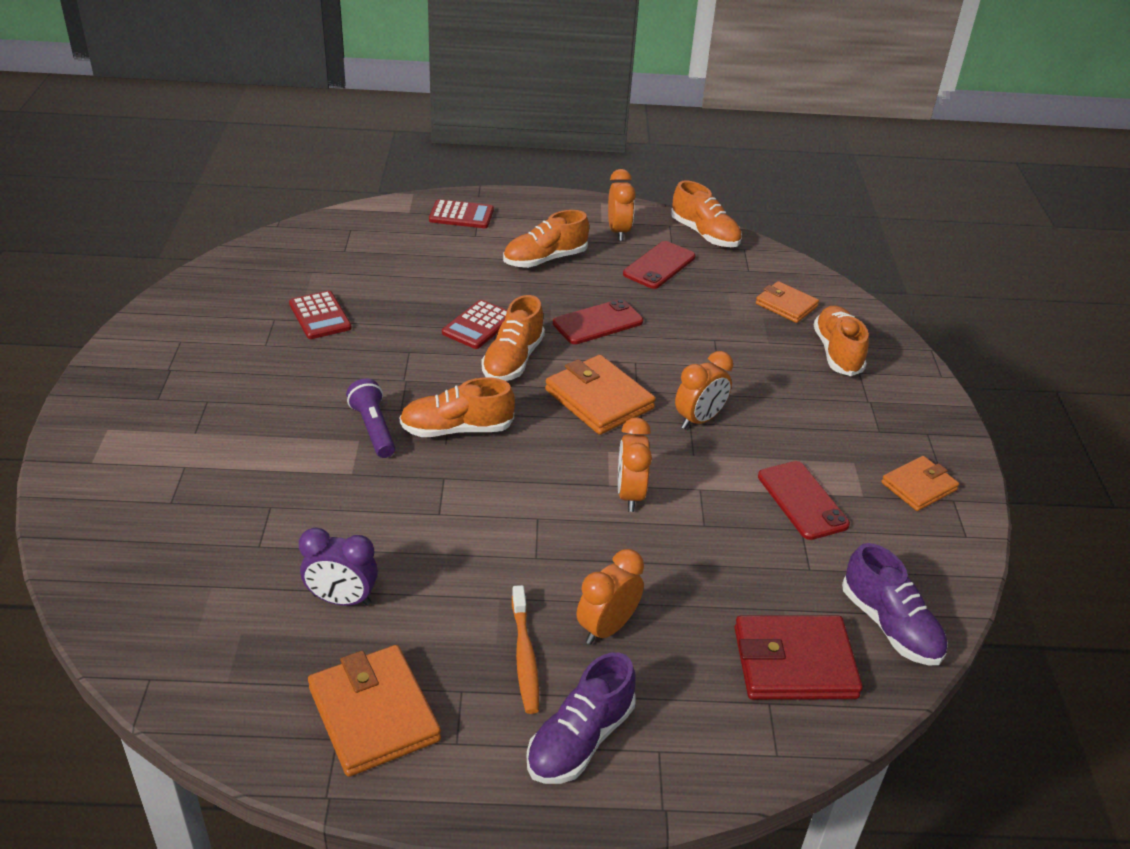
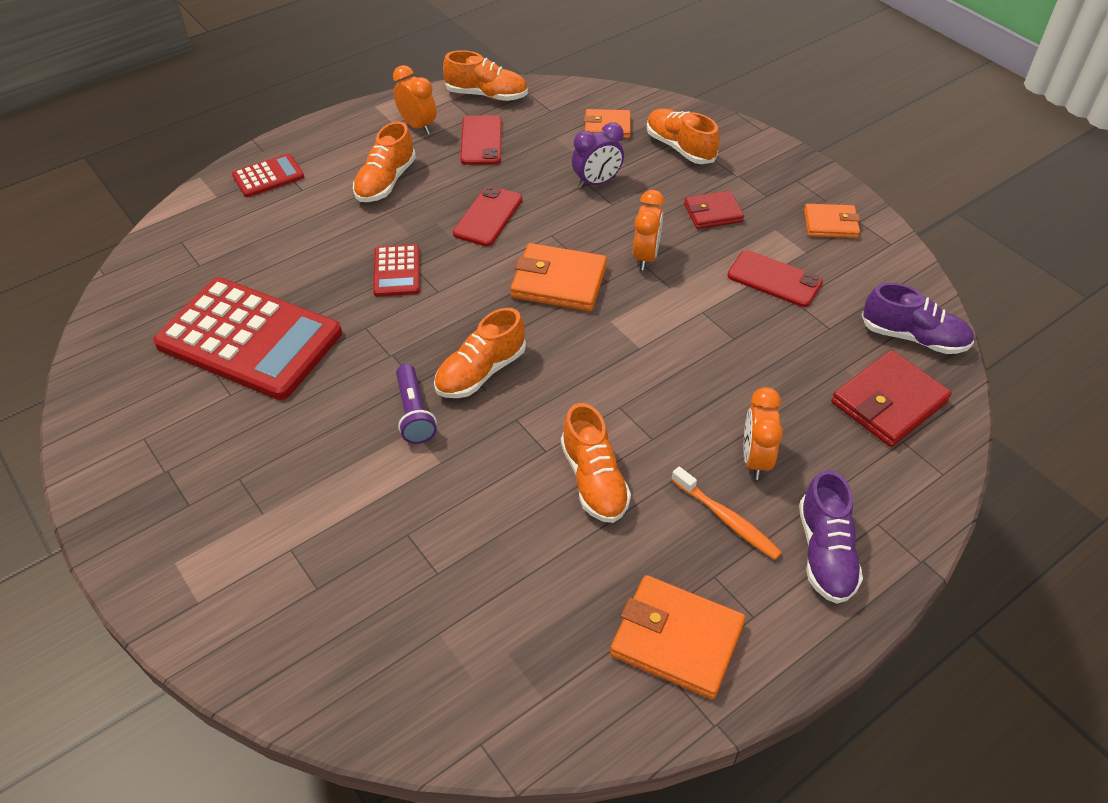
camera: 35 degrees left, 10 degrees up
red calculator [289,291,352,339] -> red calculator [153,277,342,400], size x2.19
purple clock [299,528,378,606] -> purple clock moved to [572,122,624,189]
purple flashlight [346,378,395,458] -> purple flashlight turned 135 degrees counterclockwise [396,364,437,444]
orange shoe [482,295,545,381] -> orange shoe moved to [561,403,631,523]
orange clock [618,417,652,512] -> none
orange wallet [881,456,959,511] -> orange wallet turned 75 degrees clockwise [804,204,860,238]
none -> red wallet [684,191,744,229]

